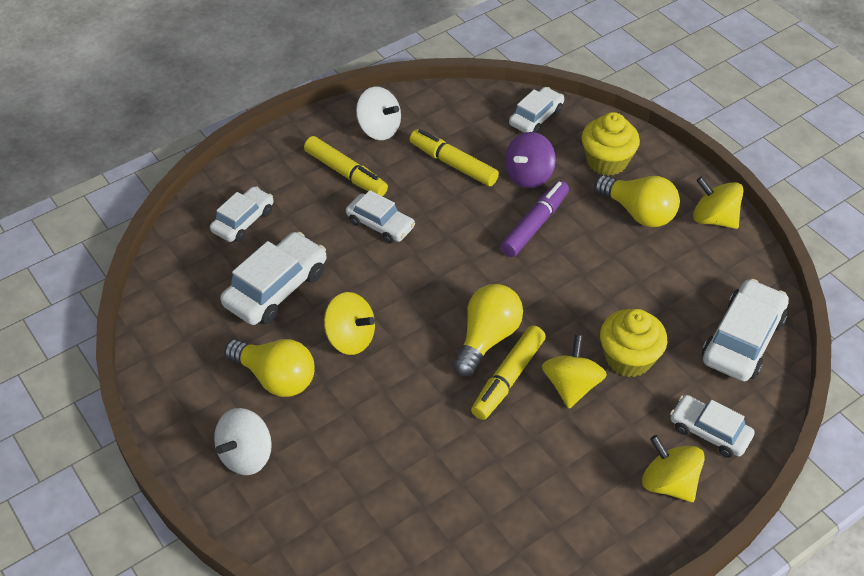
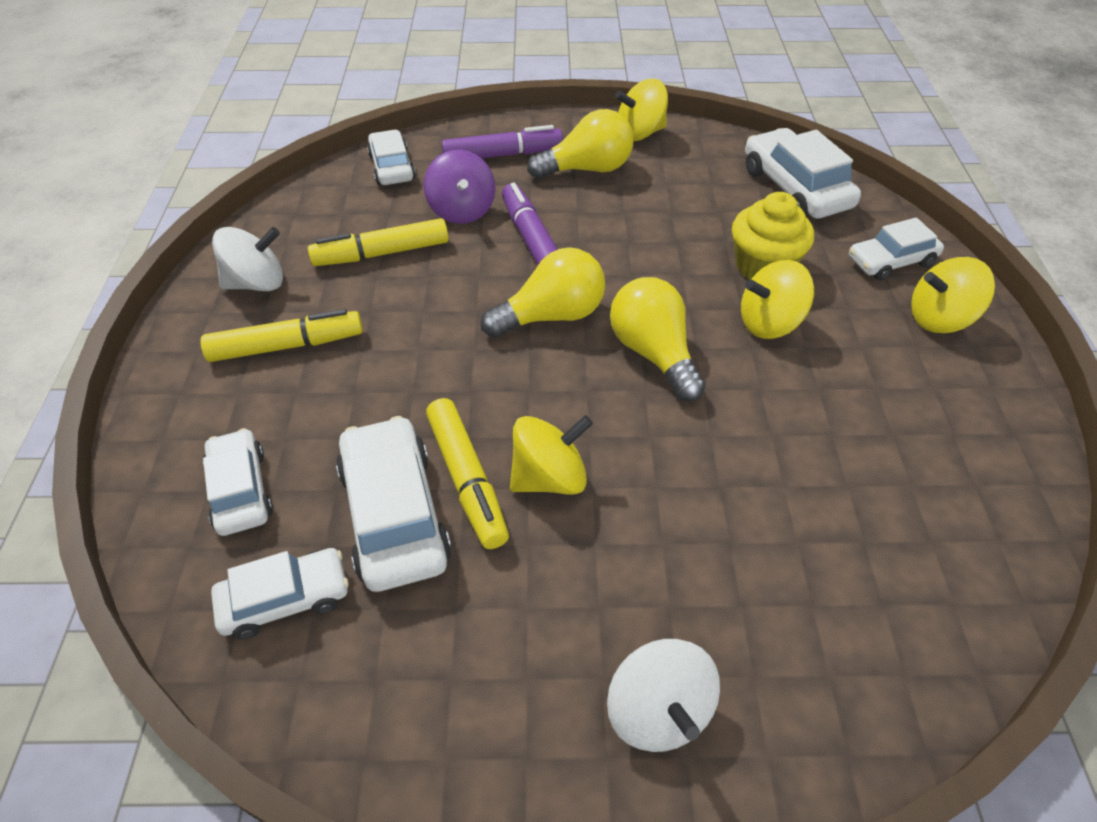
camera: 55 degrees left, 0 degrees up
yellow light bulb [224,339,315,397] -> yellow light bulb moved to [481,247,605,338]
white car [346,190,415,244] -> white car moved to [211,548,349,640]
yellow marker [471,325,546,420] -> yellow marker moved to [426,398,509,549]
yellow spinning top [542,335,607,409] -> yellow spinning top turned 60 degrees counterclockwise [741,260,814,339]
yellow cupcake [581,112,640,176] -> purple marker [442,125,563,158]

